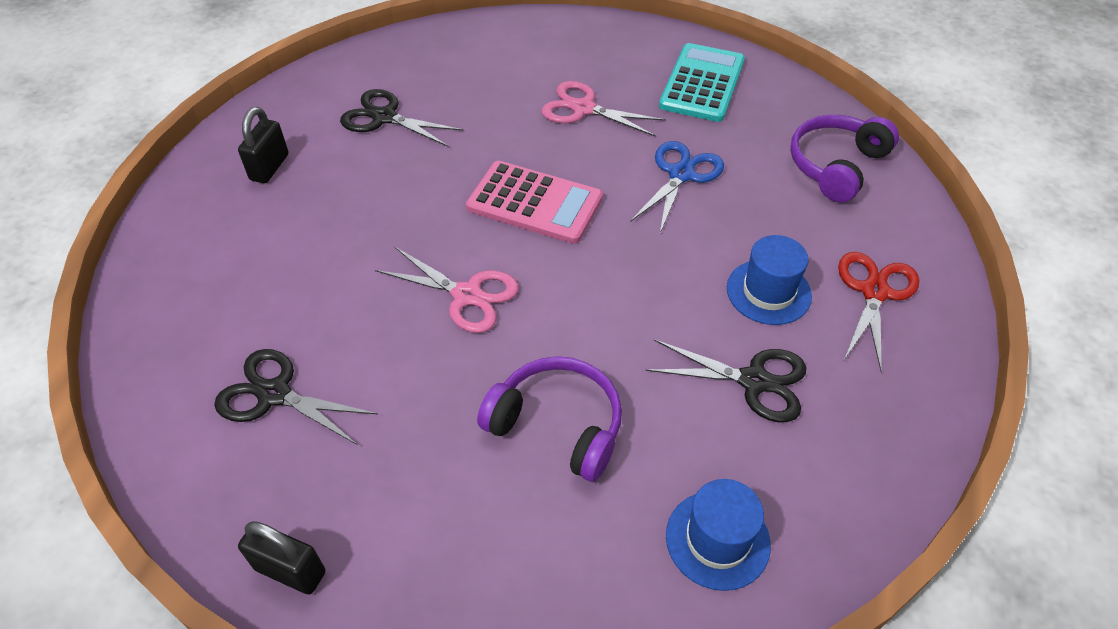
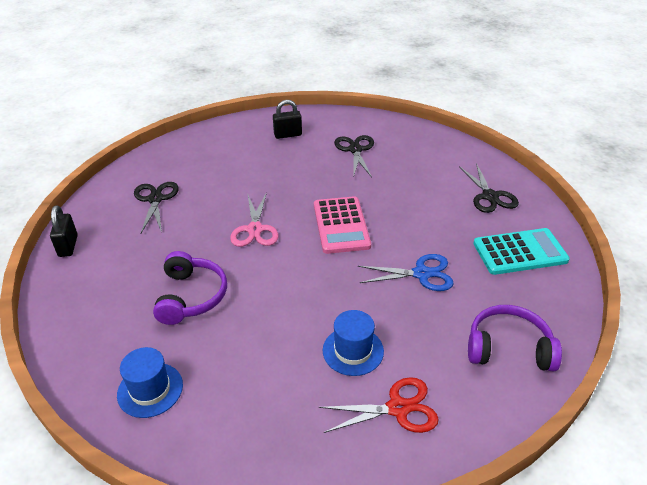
camera: 60 degrees right, 10 degrees down
pink scissors [541,81,666,137] -> none
black scissors [646,339,807,423] -> black scissors moved to [459,163,519,213]

